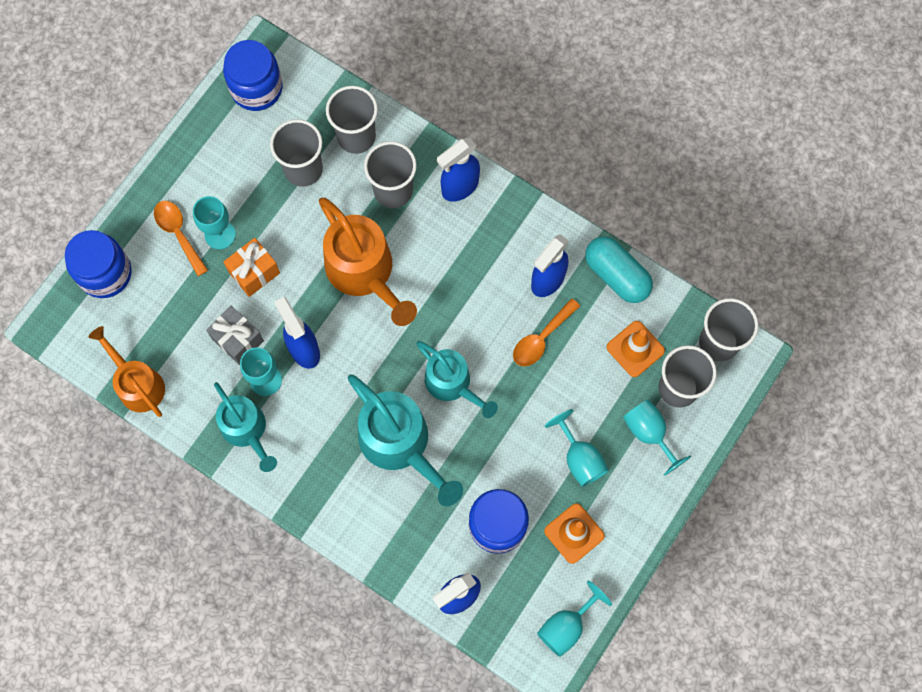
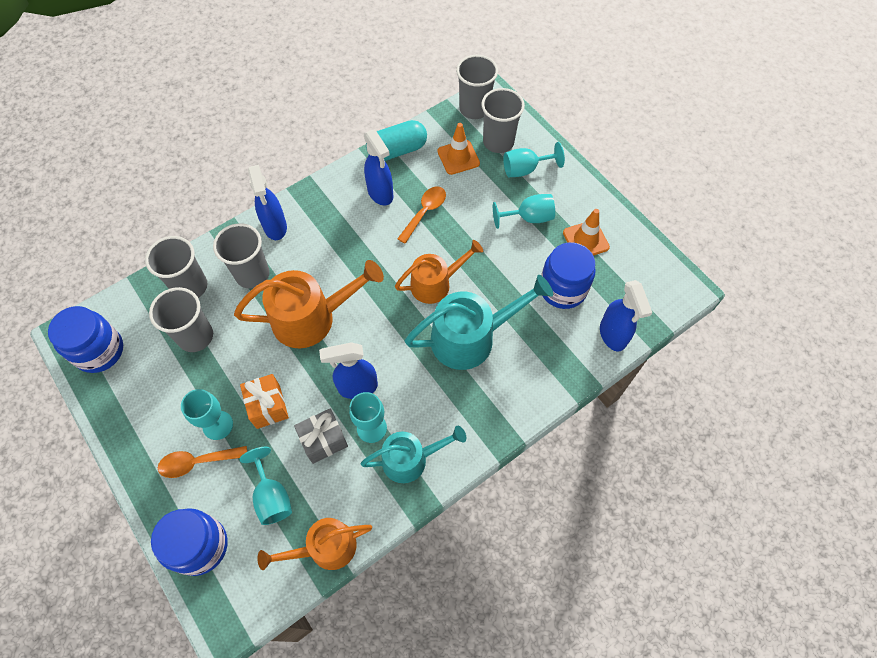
camera: 70 degrees left, 10 degrees down
turquoise watering can [416,341,498,418] -> orange watering can [395,240,483,304]
orange spoon [513,298,580,366] -> orange spoon turned 120 degrees counterclockwise [397,186,446,244]
turquoise goblet [537,581,612,657] -> turquoise goblet moved to [240,447,292,525]

